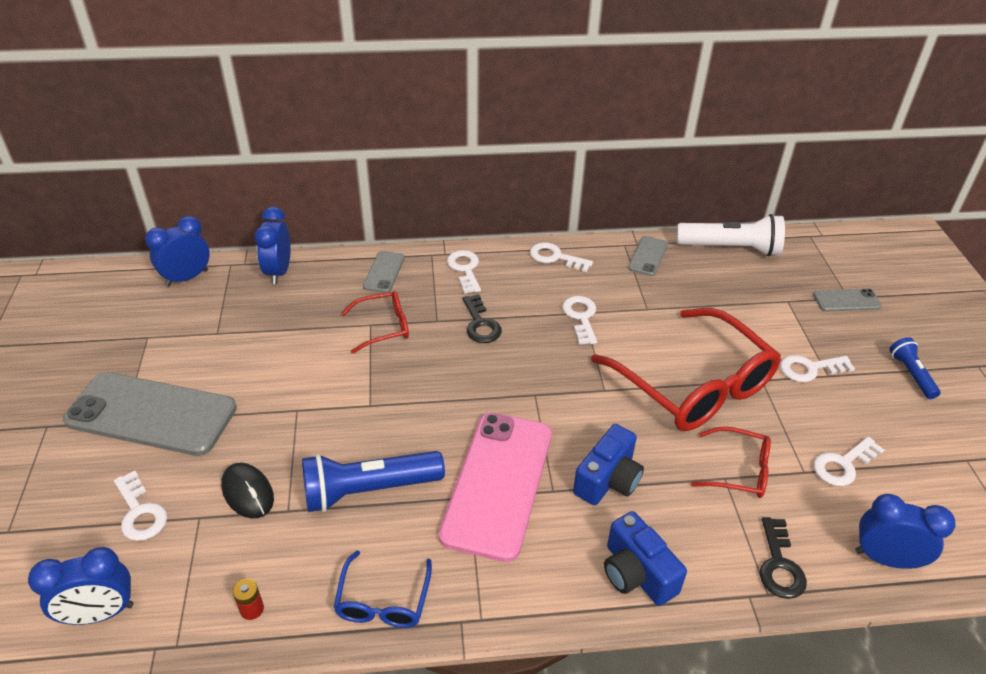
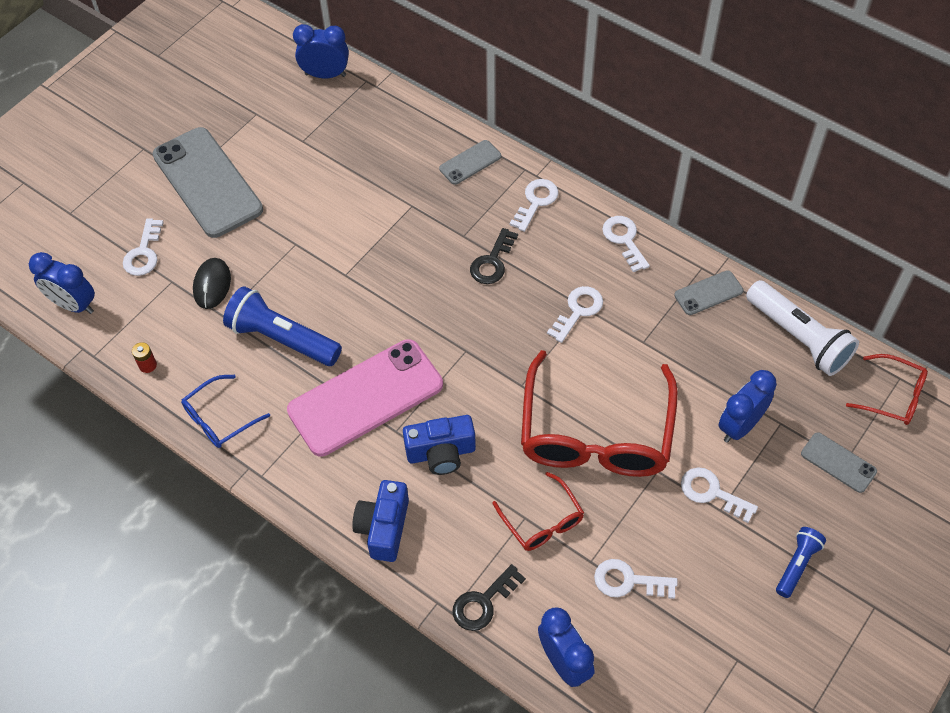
camera: 45 degrees right, 15 degrees up
blue clock [254,207,291,284] -> blue clock moved to [719,370,777,443]
red glasses [341,291,409,354] -> red glasses moved to [846,354,928,425]

